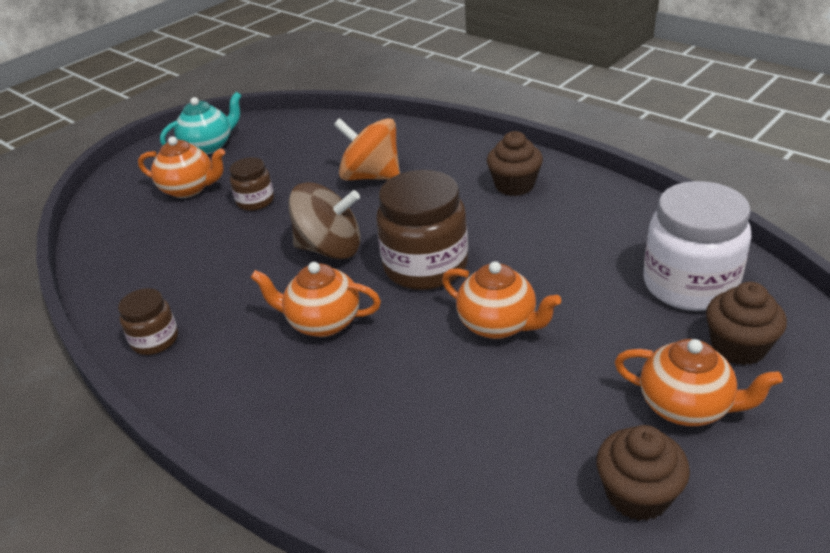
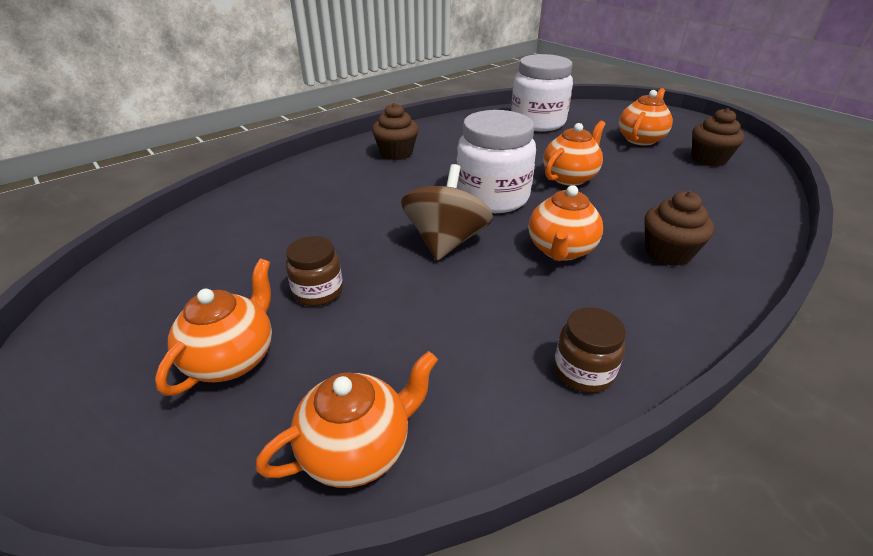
camera: 85 degrees left, 0 degrees up
turquoise teapot [160,92,242,155] -> none
orange spinning top [334,118,400,180] -> none
brown jar [376,170,468,290] -> white jar [457,110,536,213]
brown cupcake [706,282,787,365] -> brown cupcake moved to [644,191,714,266]
none -> orange teapot [256,351,438,488]

